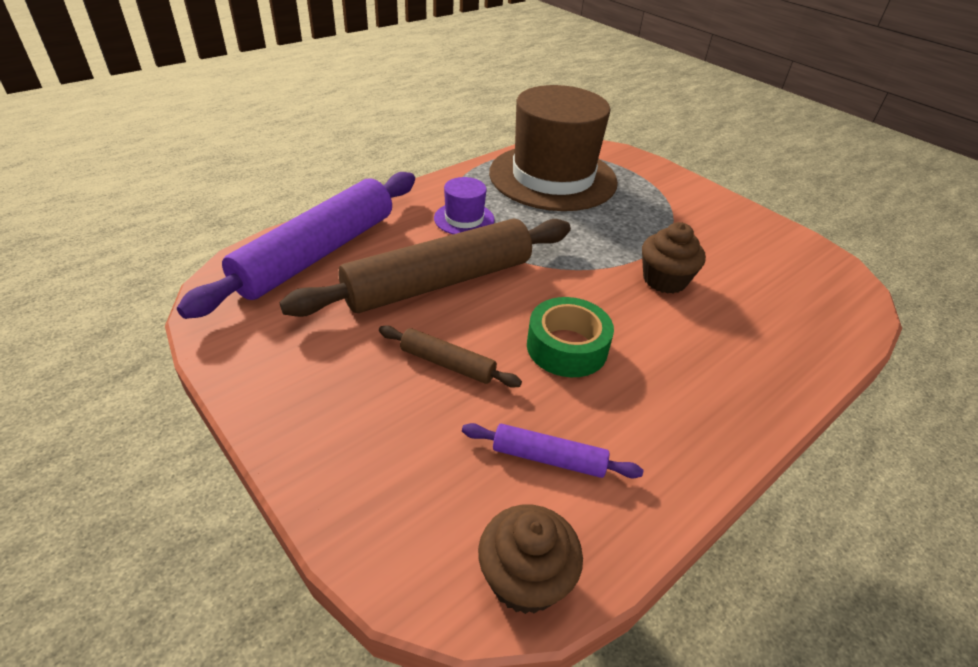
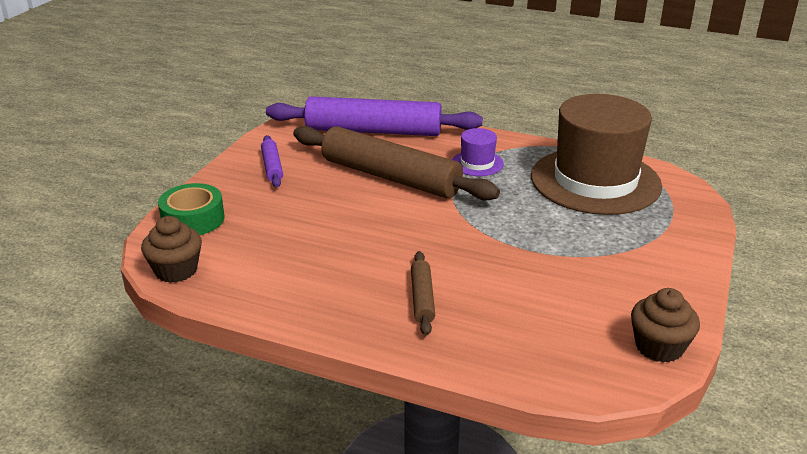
camera: 65 degrees right, 10 degrees down
brown rolling pin [379,325,522,388] -> brown rolling pin moved to [411,251,435,336]
purple rolling pin [462,423,643,478] -> purple rolling pin moved to [261,135,283,187]
green tape [527,297,614,377] -> green tape moved to [158,183,225,235]
brown cupcake [642,222,706,294] -> brown cupcake moved to [631,288,700,363]

